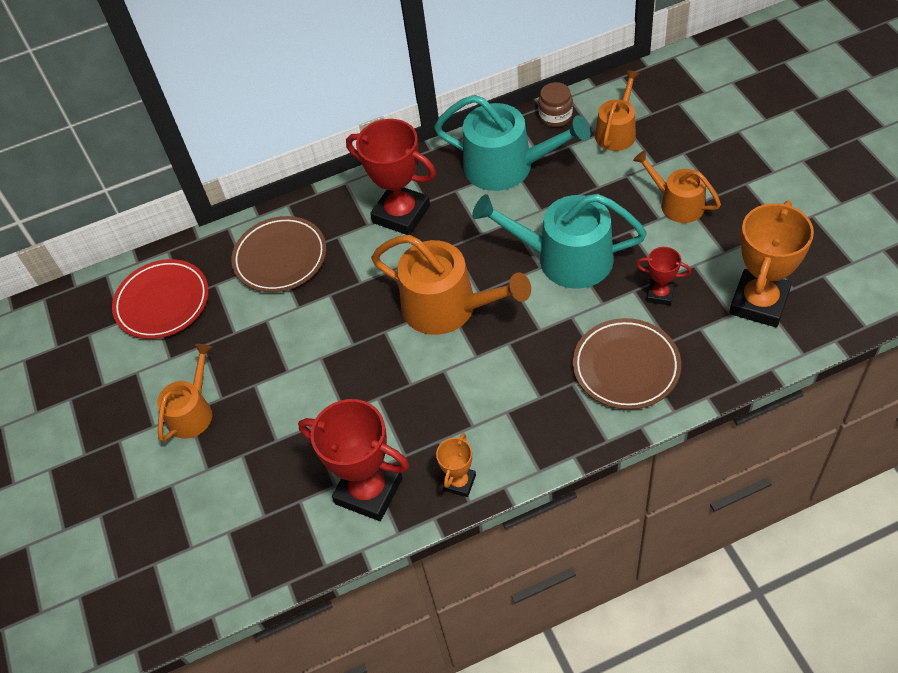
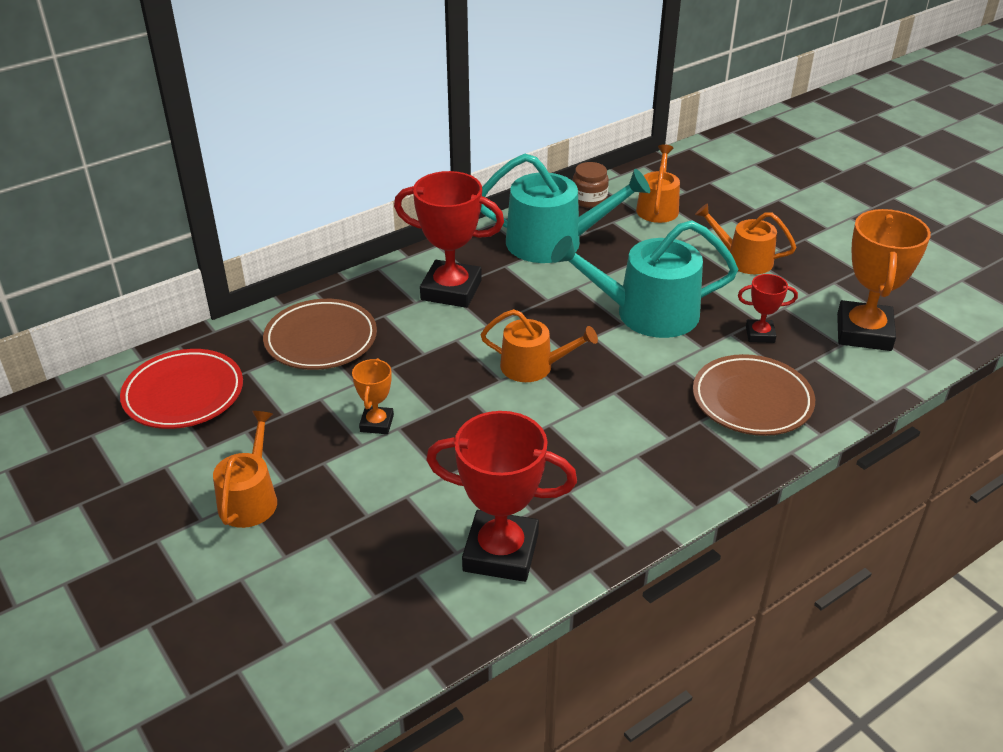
camera: 20 degrees left, 15 degrees down
orange watering can [371,235,531,335] -> orange watering can [480,309,598,382], size x0.60
orange trophy [436,433,476,497] -> orange trophy moved to [352,358,394,434]

